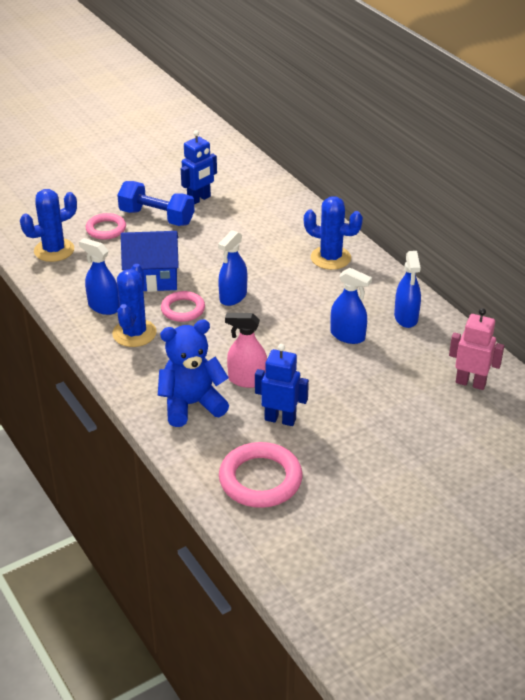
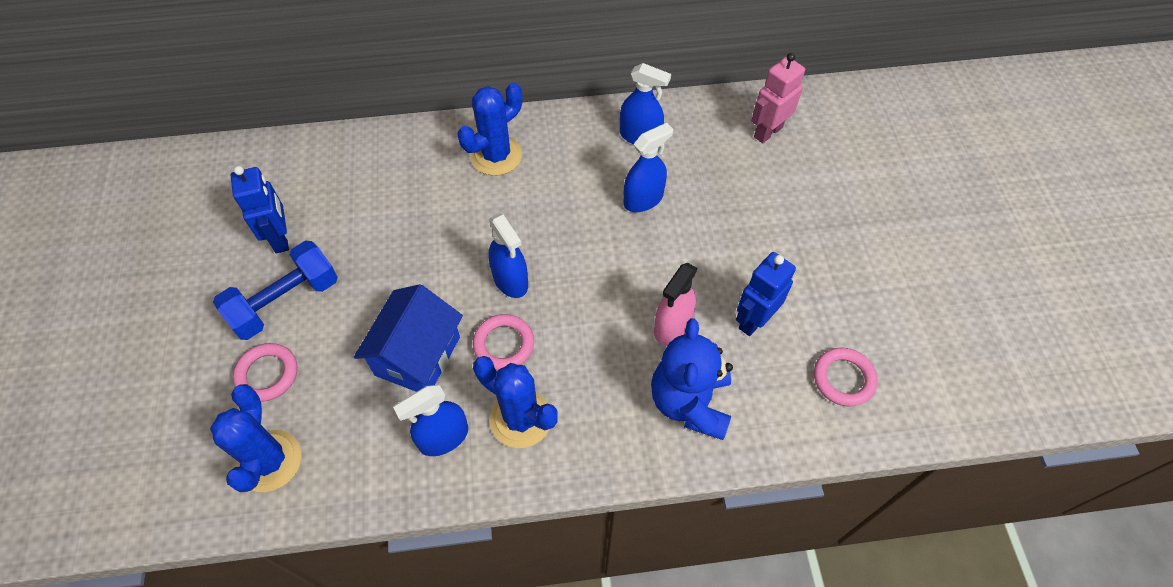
camera: 65 degrees left, 20 degrees up
pink ring [219,442,303,508] -> pink ring [814,348,878,407], size x0.63

